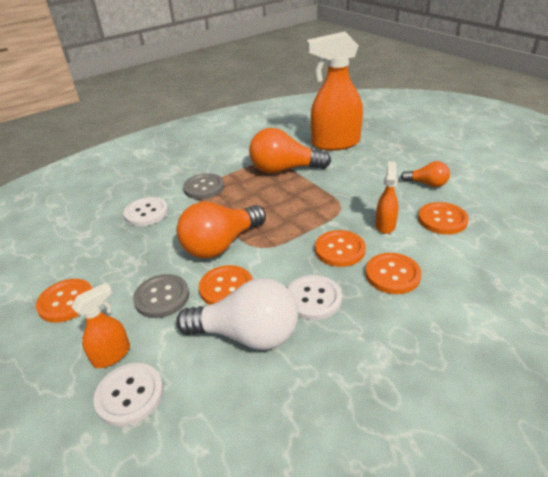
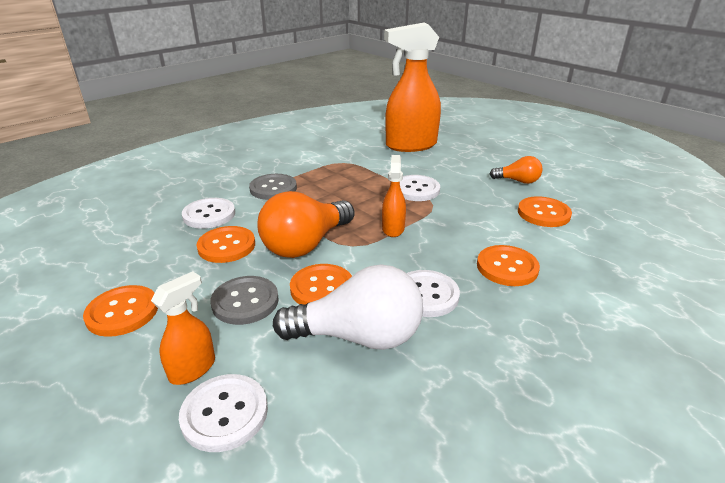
camera: 10 degrees left, 5 degrees down
orange light bulb [249,128,331,173] -> none
orange button [315,230,366,267] -> orange button moved to [196,226,255,263]
orange spray bottle [376,161,398,234] -> orange spray bottle moved to [382,155,406,237]
none -> white button [400,175,440,201]

